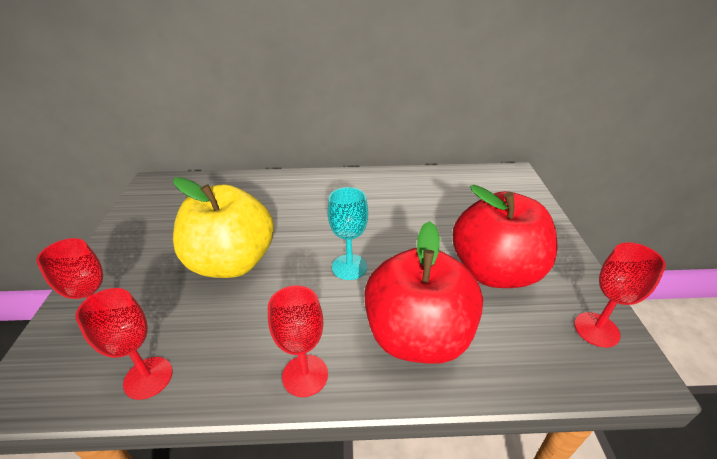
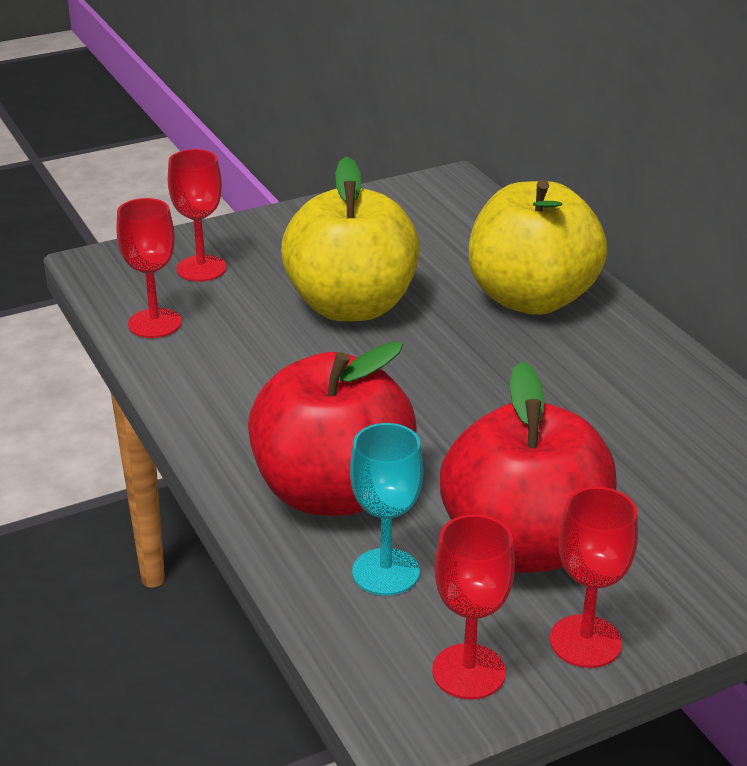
camera: 65 degrees right, 5 degrees down
red goblet [268,285,328,397] -> red goblet moved to [550,487,638,668]
turquoise goblet [328,187,368,280] -> turquoise goblet moved to [350,423,423,596]
none -> yellow apple [469,180,607,315]

